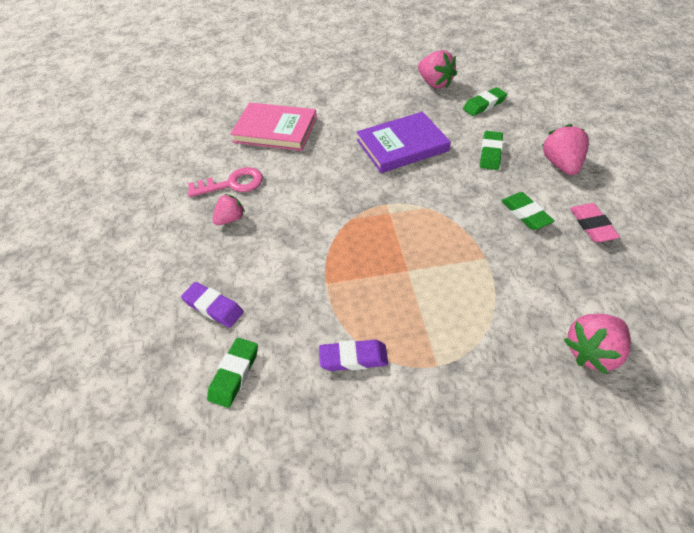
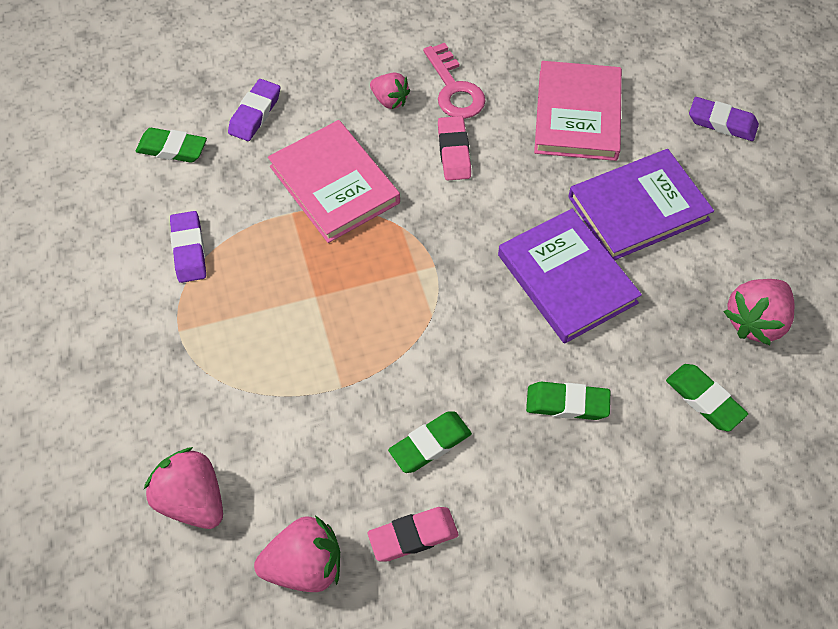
camera: 80 degrees right, 10 degrees up
pink strawberry [542,124,589,175] -> pink strawberry moved to [254,515,340,592]
none -> pink book [268,120,400,243]
none -> pink eraser [438,116,471,181]
none -> purple book [568,149,714,260]
none -> purple eraser [689,97,759,141]

